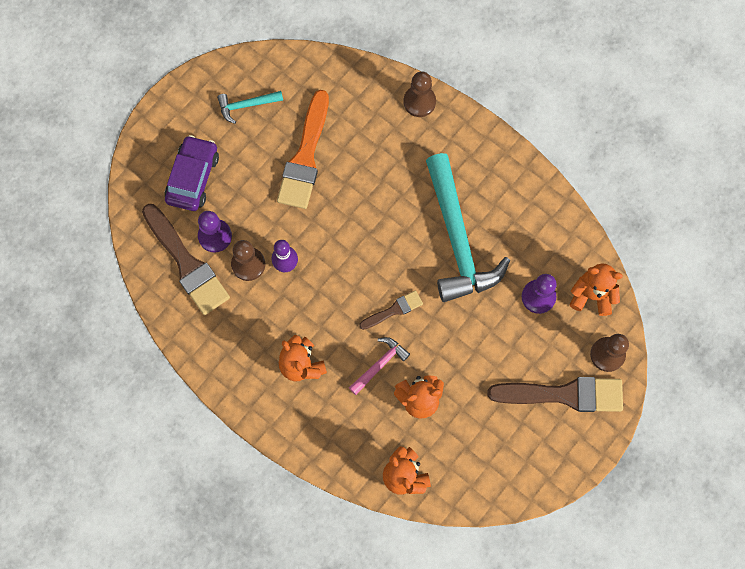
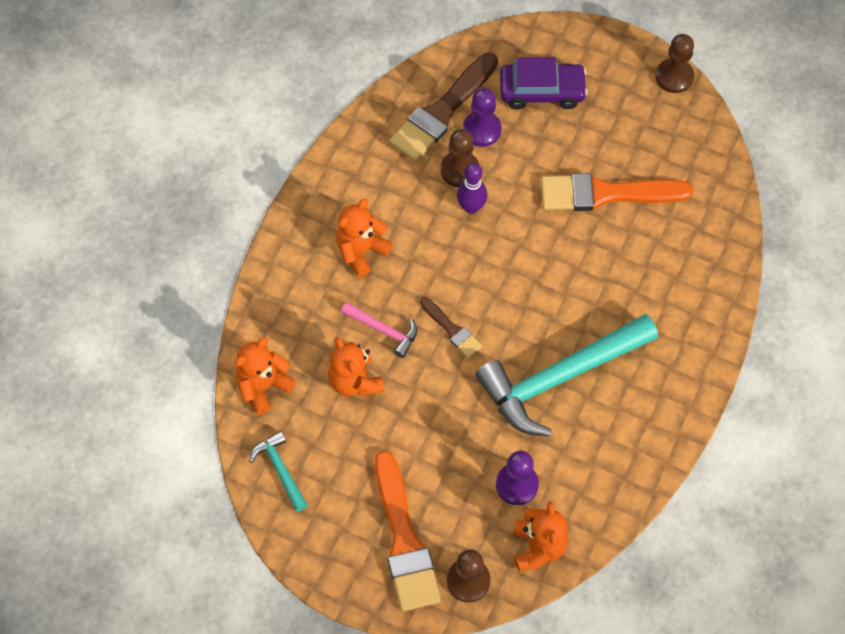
camera: 75 degrees right, 10 degrees down
turquoise hammer [217,91,283,124] -> turquoise hammer moved to [249,431,308,512]
brown pawn [404,71,436,117] -> brown pawn moved to [655,34,694,93]
brown brush [487,377,623,412] -> orange brush [375,450,441,611]

